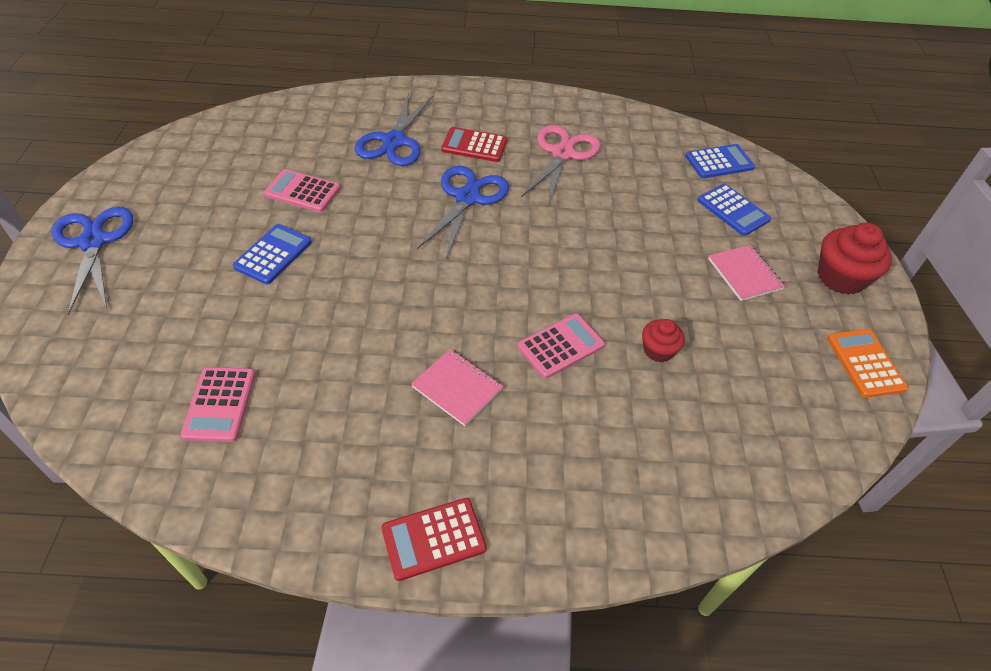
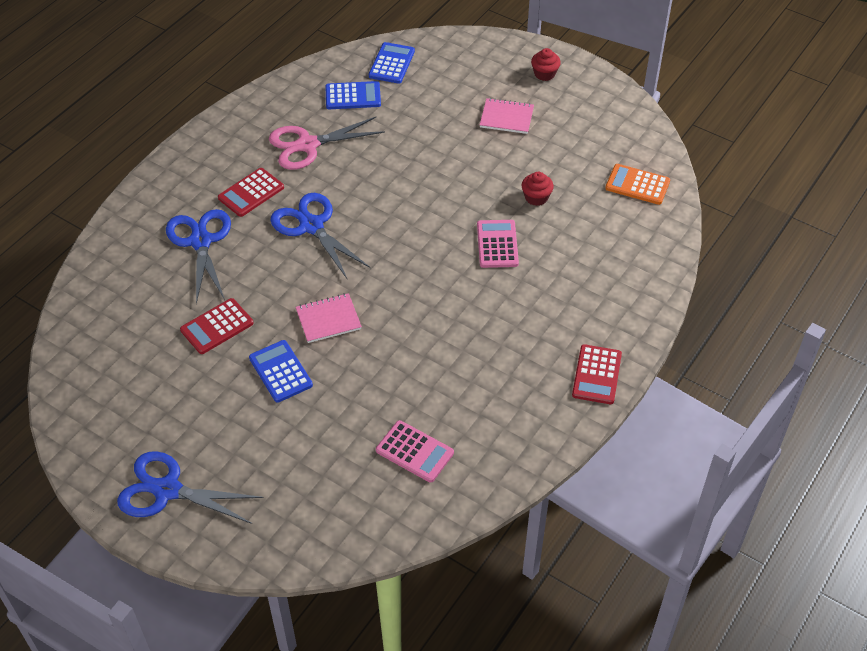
camera: 55 degrees left, 0 degrees up
pink calculator [264,169,340,212] -> red calculator [180,298,254,354]
blue scissors [355,93,433,166] -> blue scissors turned 150 degrees counterclockwise [166,209,231,304]
pink notebook [411,349,504,426] -> pink notebook moved to [296,293,362,343]
pink scissors [521,125,601,207] -> pink scissors turned 75 degrees counterclockwise [269,117,385,170]
blue calculator [698,184,771,236] -> blue calculator moved to [325,81,381,109]
red cupcake [817,223,892,295] -> red cupcake [531,48,561,81], size x0.58
orange calculator [827,329,908,398] -> orange calculator moved to [605,164,670,205]

